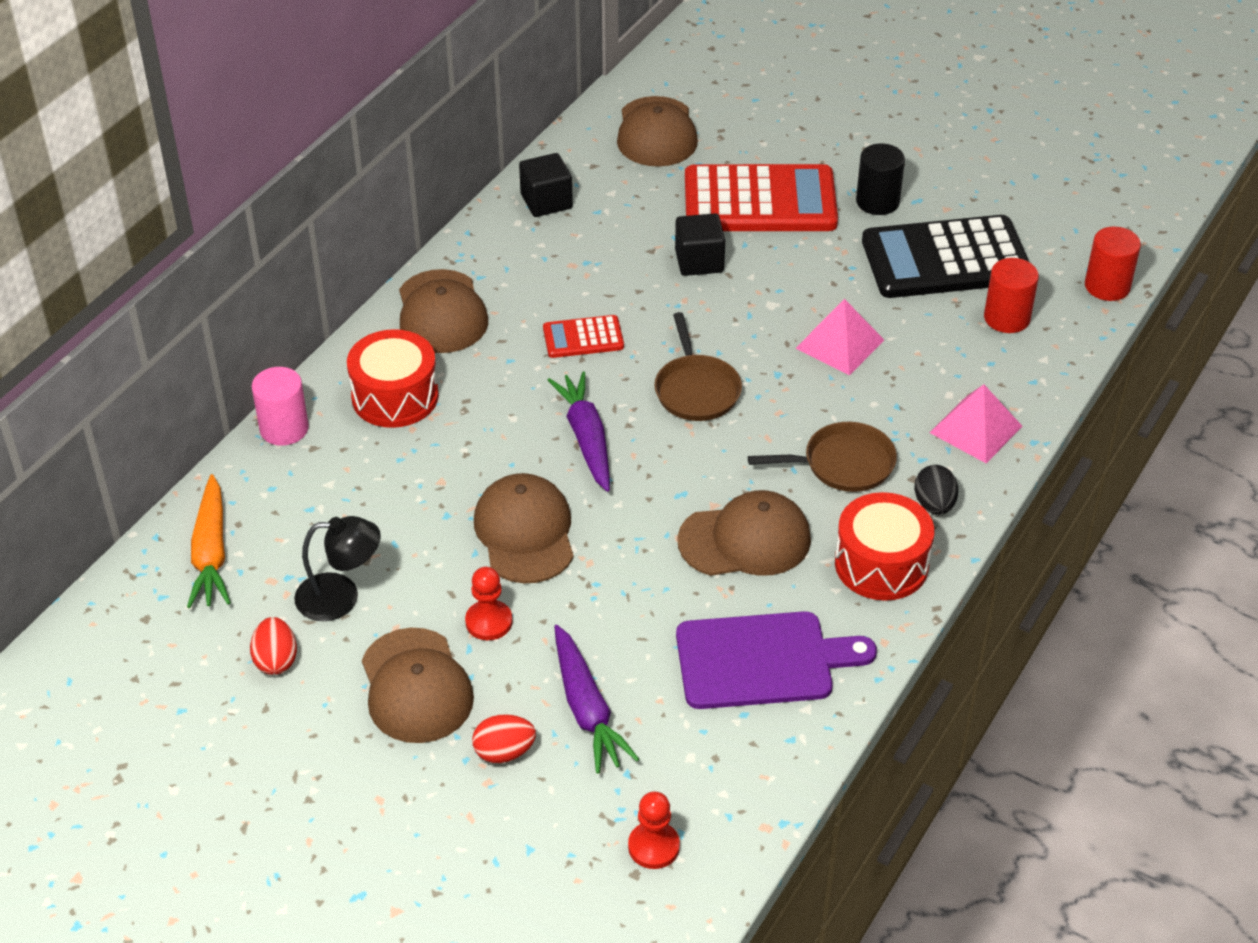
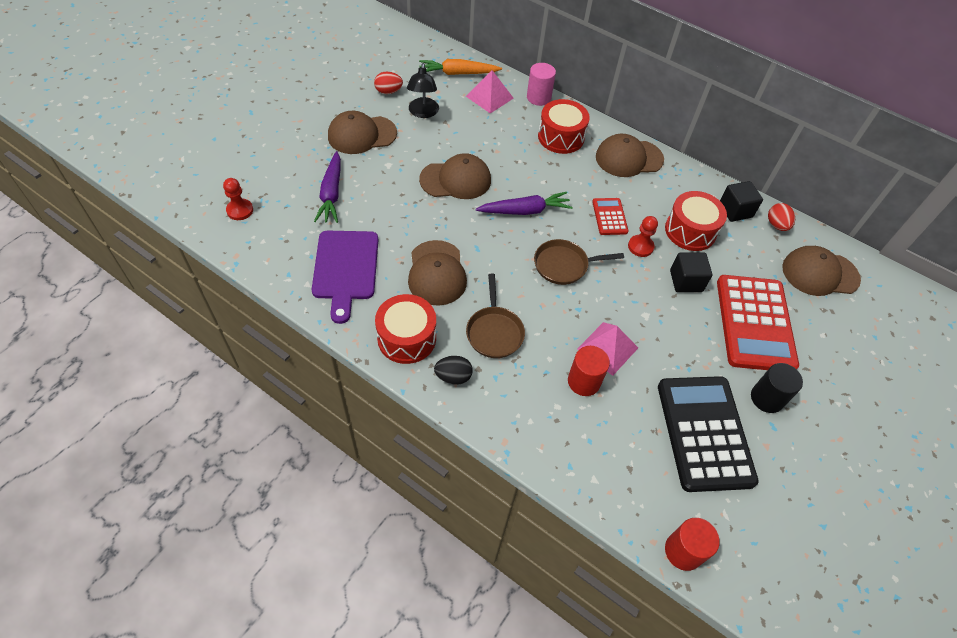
camera: 90 degrees right, 10 degrees up
red pawn [465,567,513,640] -> red pawn moved to [628,216,658,257]
red egg [472,714,536,763] -> red egg moved to [768,203,795,231]
purple carrot [554,625,639,774] -> purple carrot turned 75 degrees counterclockwise [314,151,341,223]
pink pyramid [930,384,1022,463] -> pink pyramid moved to [466,70,514,114]
red cylinder [984,258,1039,333] -> red cylinder moved to [568,346,610,396]
none -> red drum [665,191,727,251]

